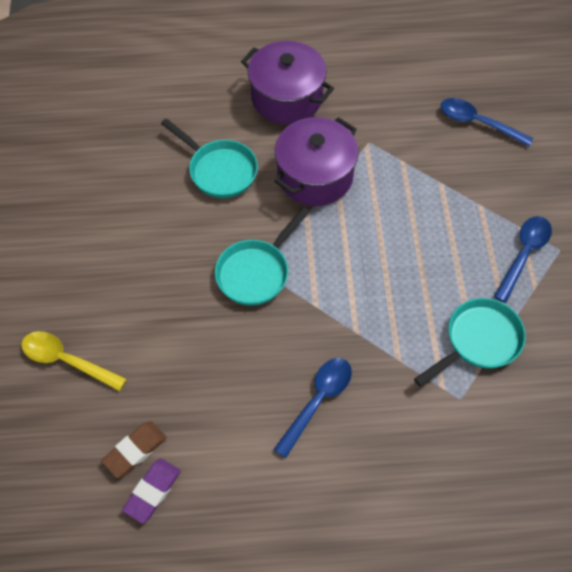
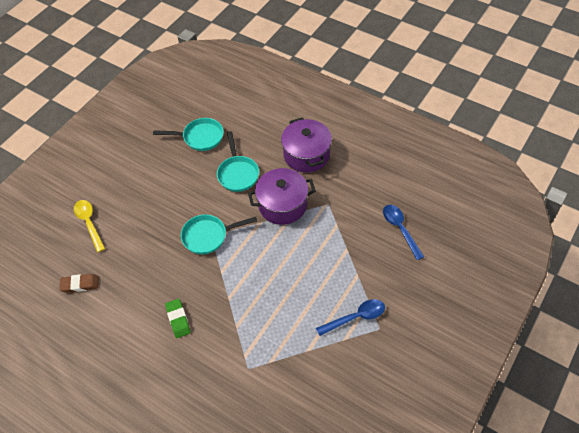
camera: 40 degrees right, 5 degrees down
purple eraser [122,459,181,524] -> none
blue spoon [273,358,352,458] -> green eraser [165,299,191,338]
turquoise pan [414,298,526,387] -> turquoise pan moved to [153,118,224,151]

